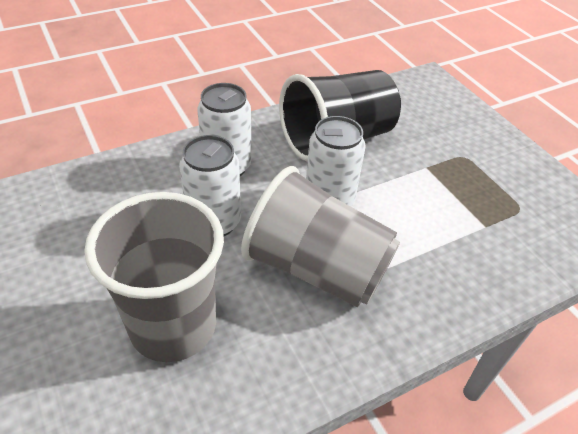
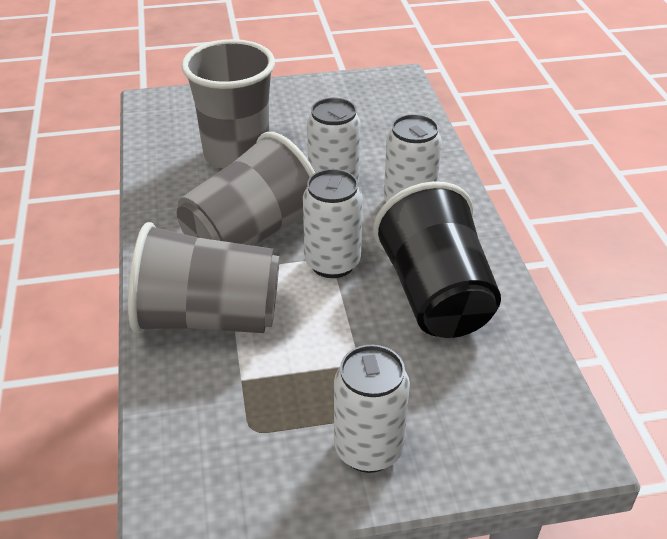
camera: 110 degrees right, 5 degrees down
none -> grey cup [128,222,280,333]
none -> white can [334,345,410,473]

